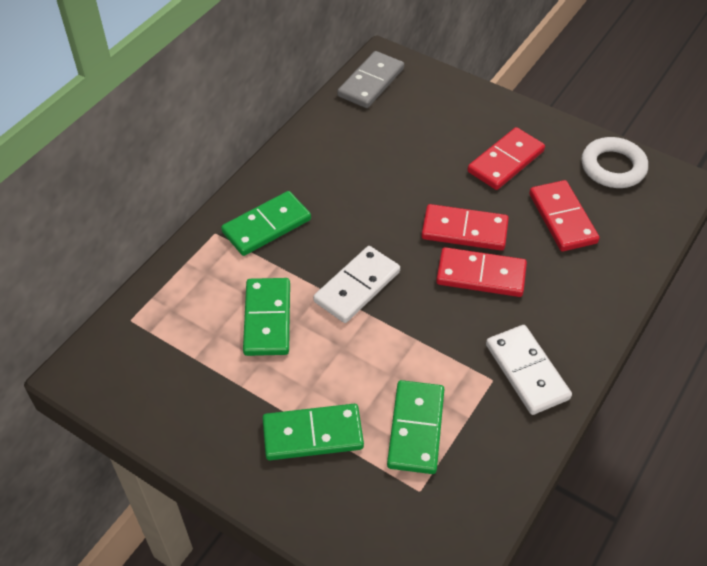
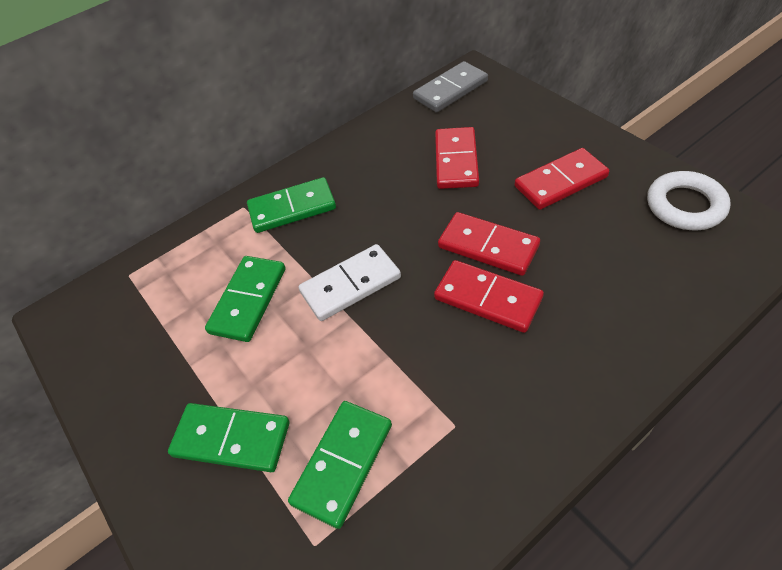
camera: 25 degrees right, 0 degrees up
white domino [486,325,572,415] -> none
red domino [529,180,600,251] -> red domino moved to [435,127,479,189]

